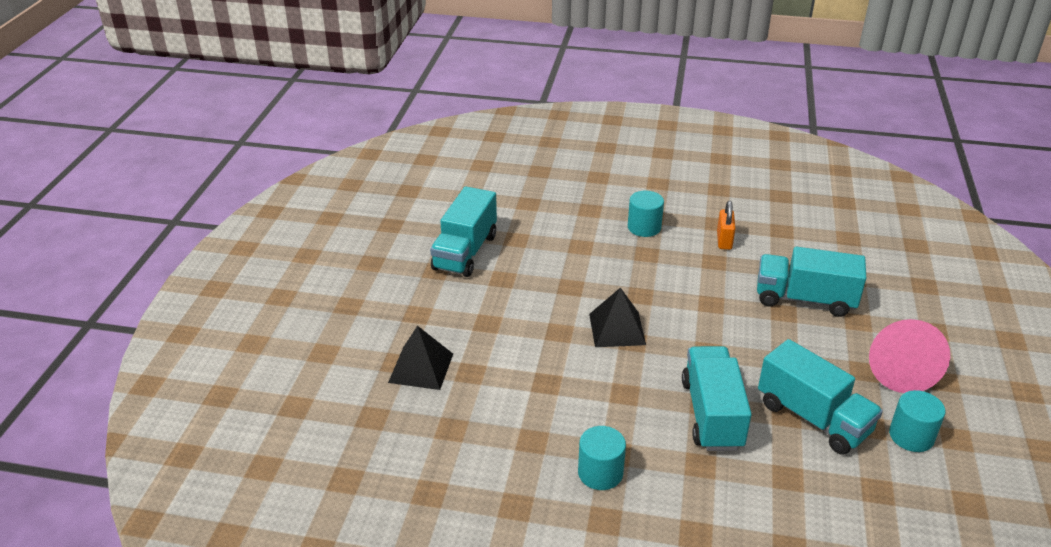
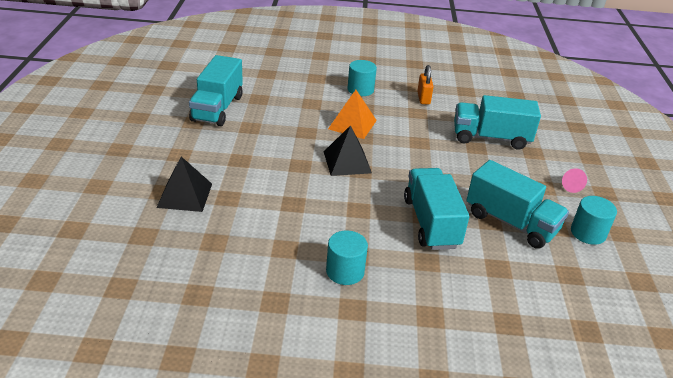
camera: 10 degrees left, 0 degrees up
pink cone [869,319,950,393] -> pink cone [562,168,587,193], size x0.42
none -> orange pyramid [328,90,377,139]

